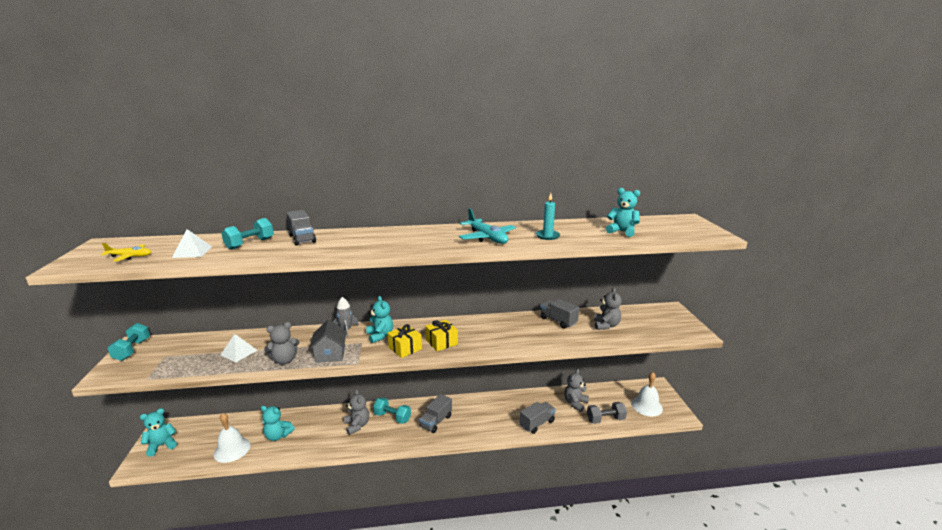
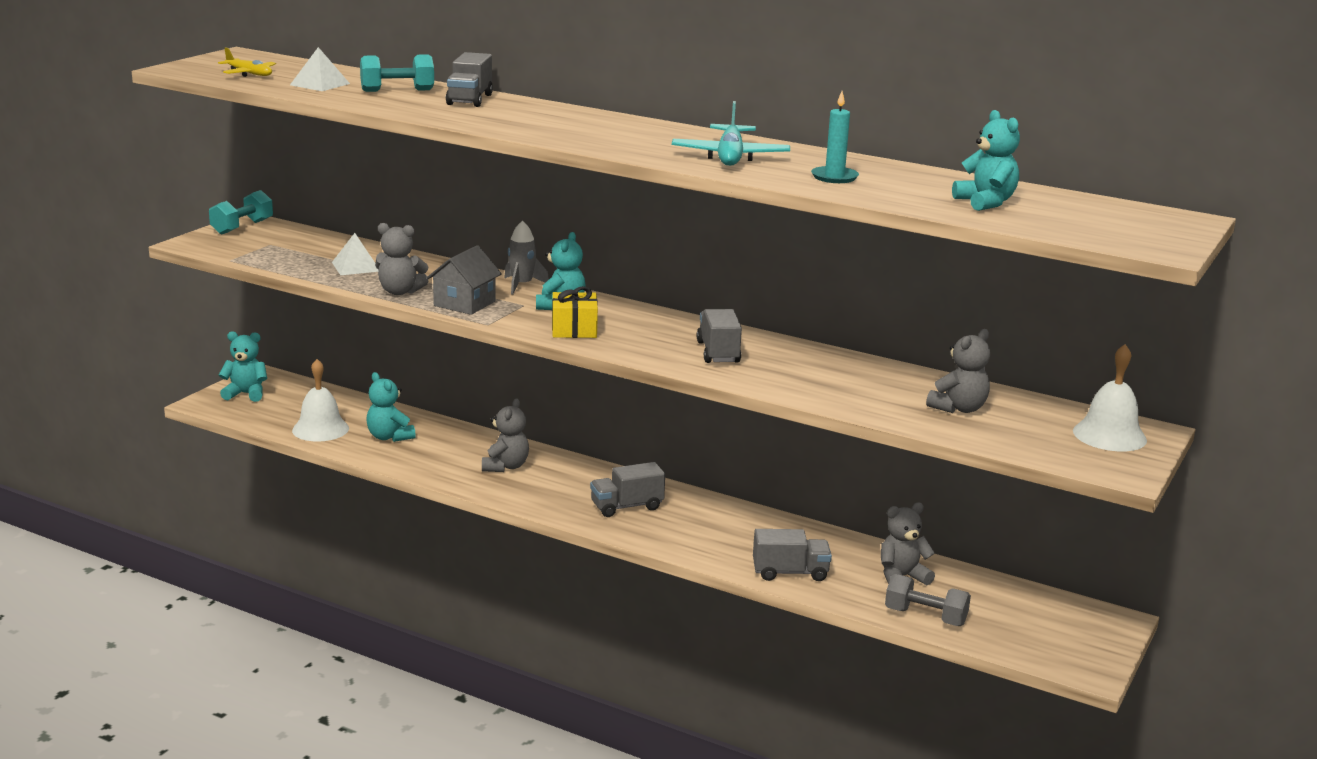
camera: 35 degrees right, 0 degrees up
turquoise dumbbell [373,398,411,424] -> none
yellow gift [425,320,458,351] -> none
grey truck [540,299,579,329] -> grey truck moved to [697,309,742,363]
white bell [631,372,663,416] -> white bell moved to [1073,344,1147,451]

